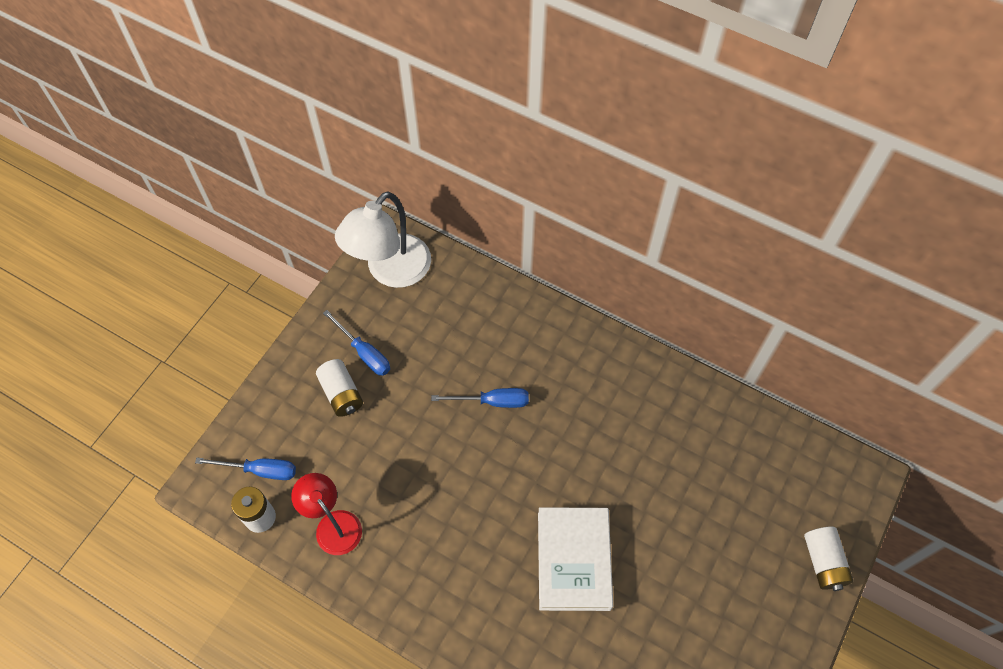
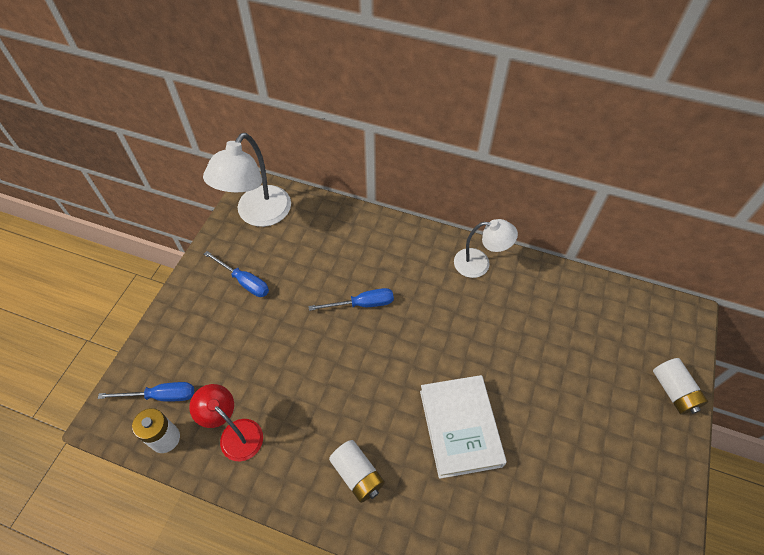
camera: 10 degrees left, 5 degrees down
white battery [316,359,363,417] -> white battery moved to [329,440,385,503]
none -> white lamp [454,219,518,278]

